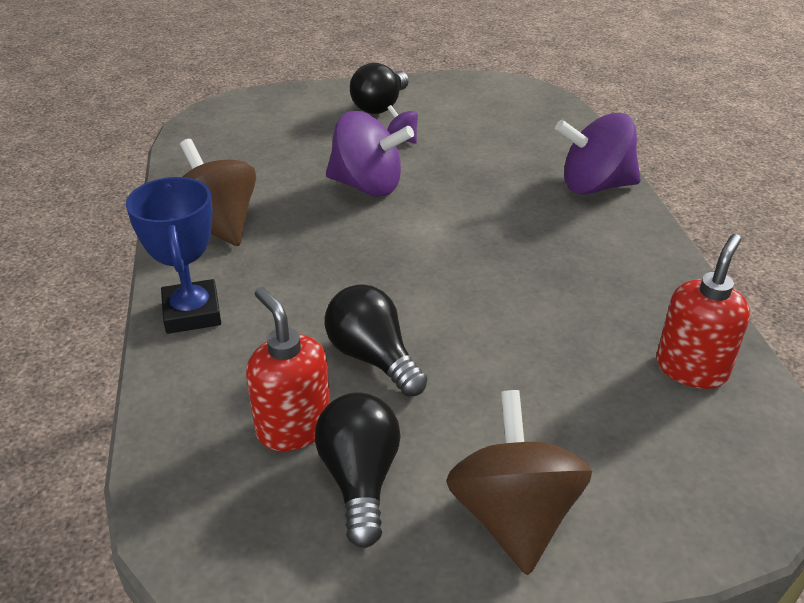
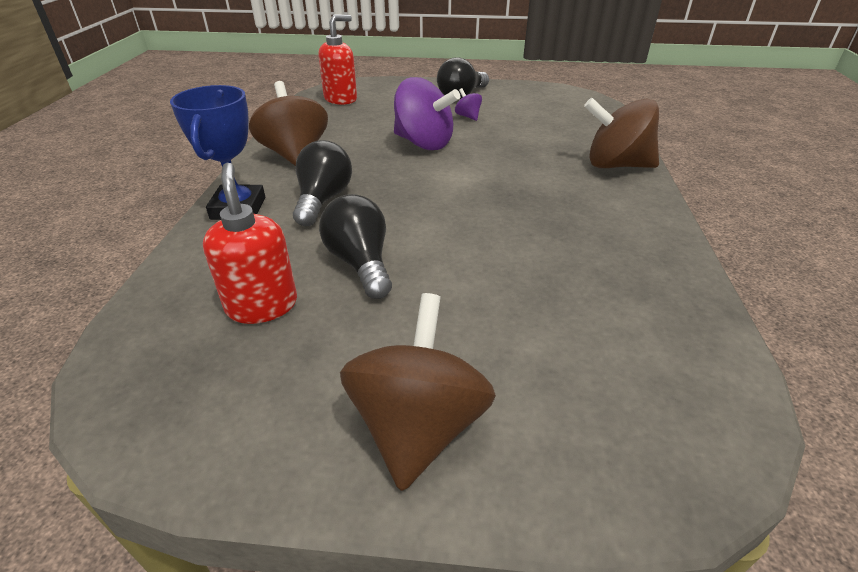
camera: 15 degrees right, 0 degrees up
black light bulb [315,392,401,548] -> black light bulb moved to [293,140,352,226]
purple spinning top [555,113,641,195] -> brown spinning top [584,98,659,168]
red soap dispenser [656,234,750,389] -> red soap dispenser moved to [318,14,357,105]

